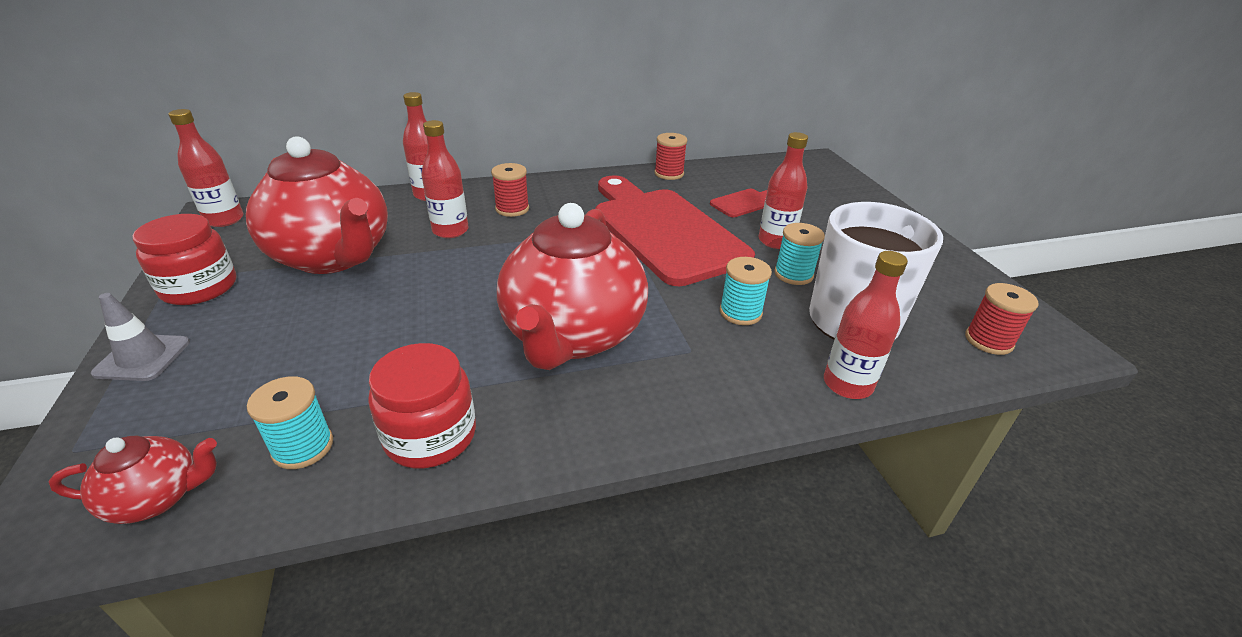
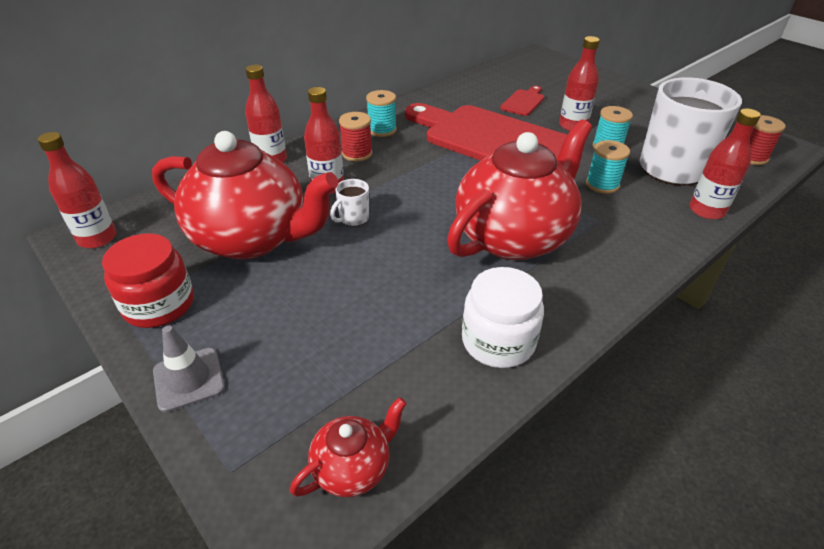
camera: 25 degrees left, 5 degrees up
turquoise spool [247,377,333,469] -> turquoise spool moved to [366,90,397,137]
red jar [368,343,476,468] -> white jar [462,267,544,368]
red teapot [497,203,648,370] -> red teapot turned 120 degrees counterclockwise [447,120,593,260]
red spool [654,133,687,180] -> none
none -> white mug [330,179,369,226]

